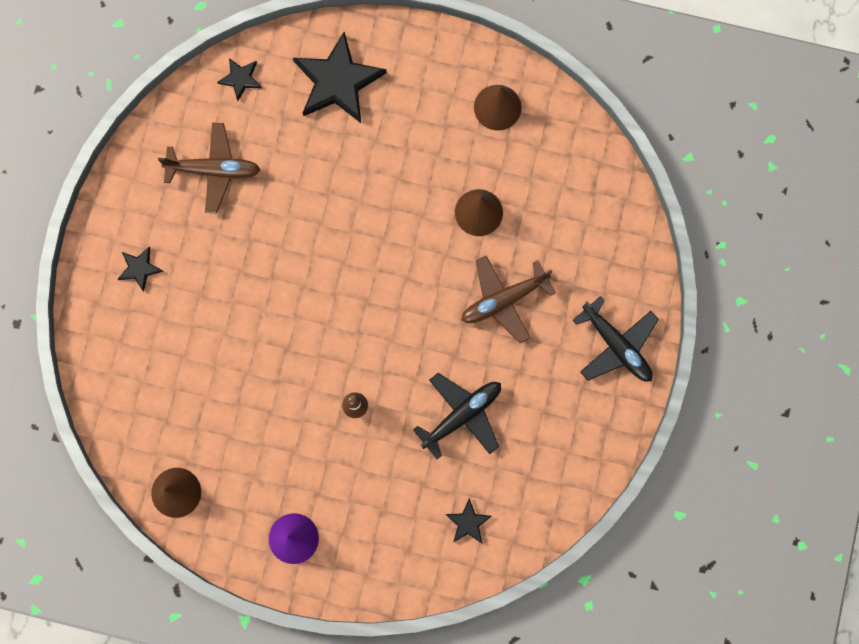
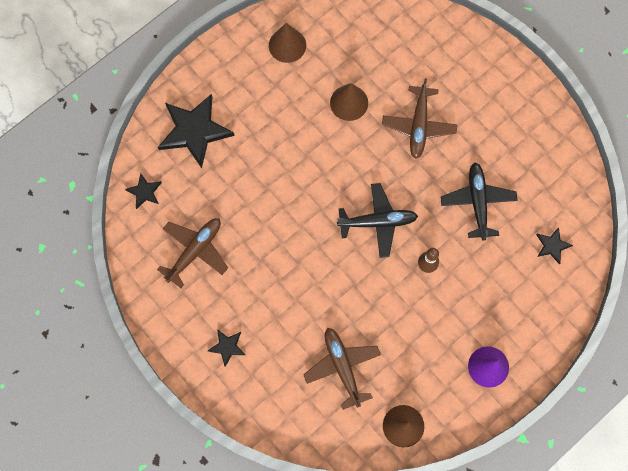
camera: 55 degrees left, 5 degrees down
black plane [573,296,659,382] -> black plane moved to [337,183,418,258]
none -> brown plane [303,328,381,410]

